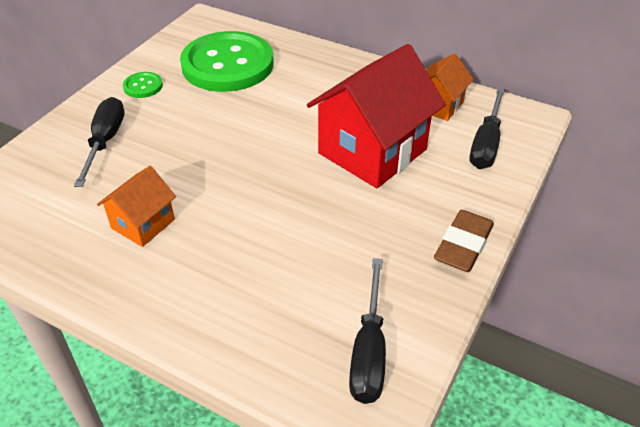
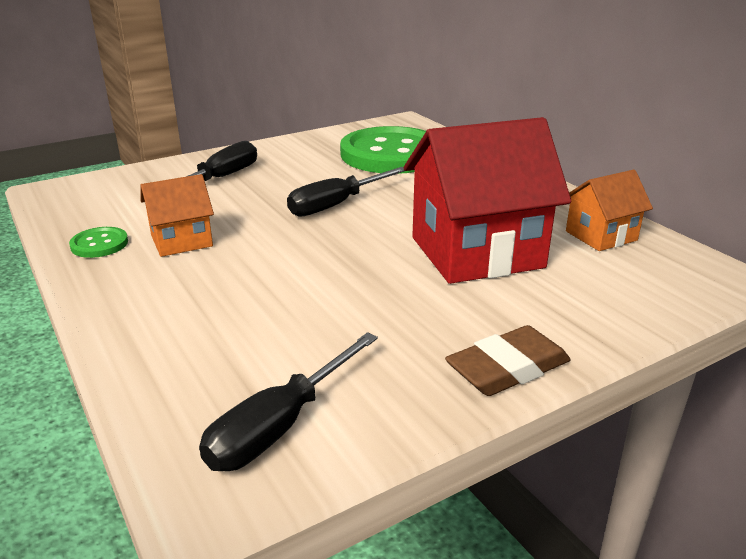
camera: 30 degrees right, 15 degrees down
green button [123,72,163,98] -> green button moved to [69,227,128,258]
black screwdriver [470,88,505,169] -> black screwdriver moved to [287,167,405,217]

